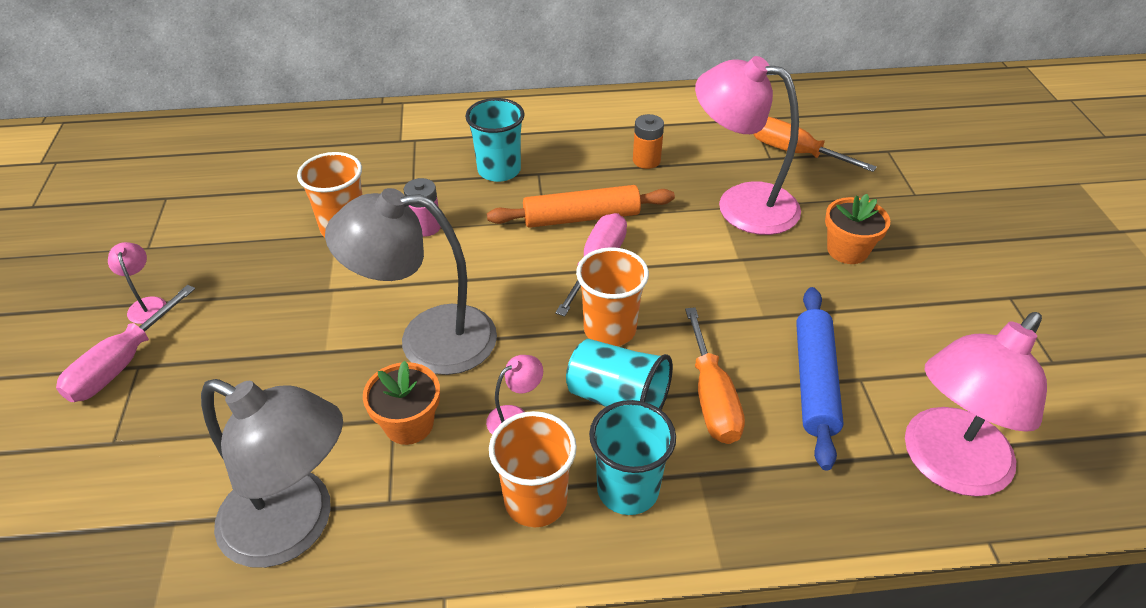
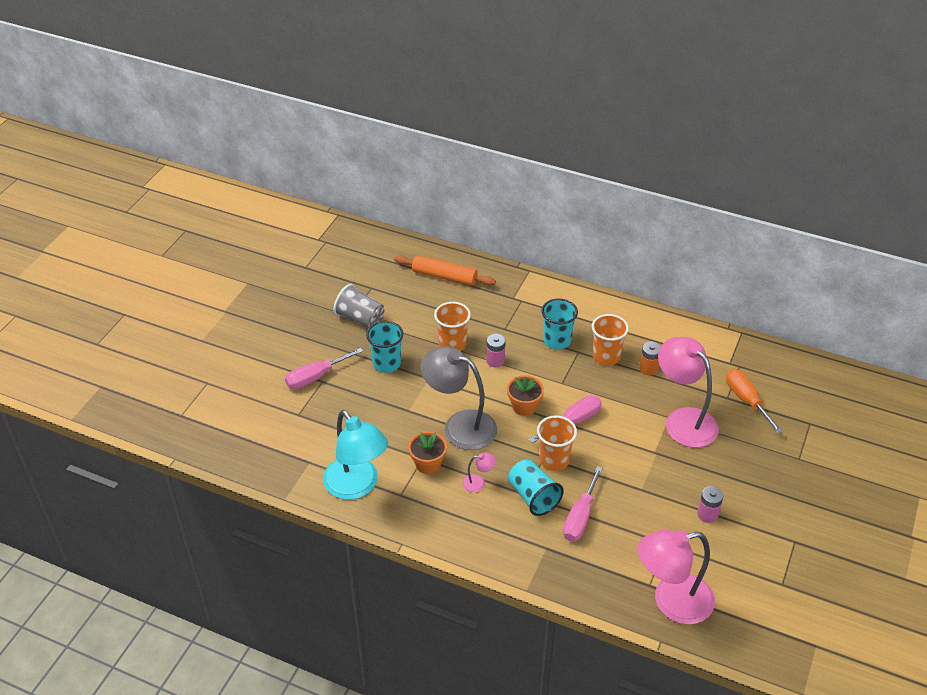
camera: 30 degrees right, 0 degrees up
pink lamp [108,242,166,324] -> none
grey lamp [201,379,343,568] -> turquoise lamp [323,410,388,500]
orange rolling pin [487,185,675,228] -> orange rolling pin moved to [394,255,496,286]
orange cup [489,411,577,527] -> orange cup moved to [592,314,629,366]
turquoise cup [589,400,676,515] -> turquoise cup moved to [366,321,403,373]
orange screwdriver [685,307,745,444] -> pink screwdriver [563,466,603,541]
blue rolling pin [796,287,843,470] -> none
orange flower pot [825,194,890,264] -> orange flower pot moved to [507,375,544,416]
none -> grey cup [333,284,384,328]
none -> pink battery [697,486,723,523]

